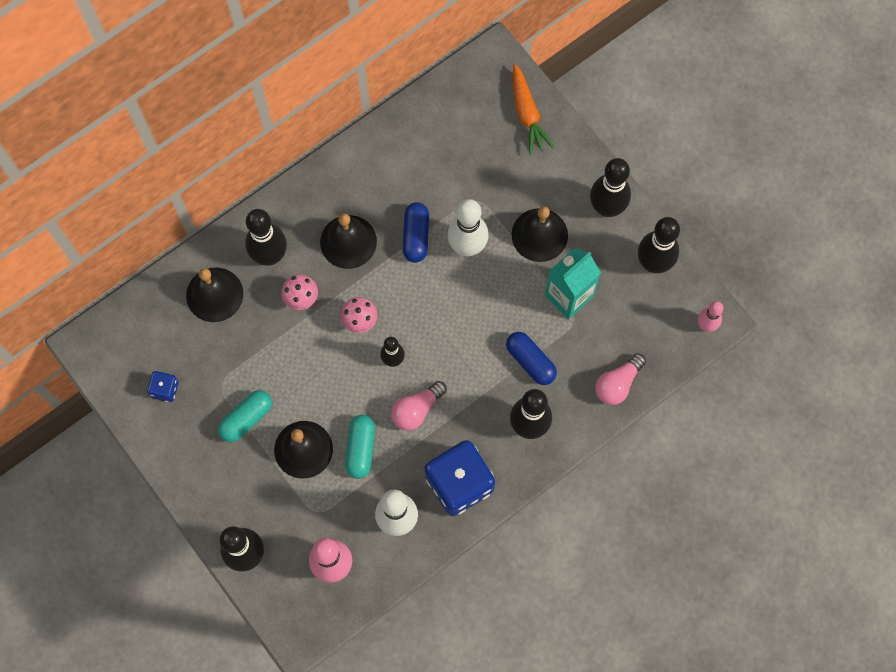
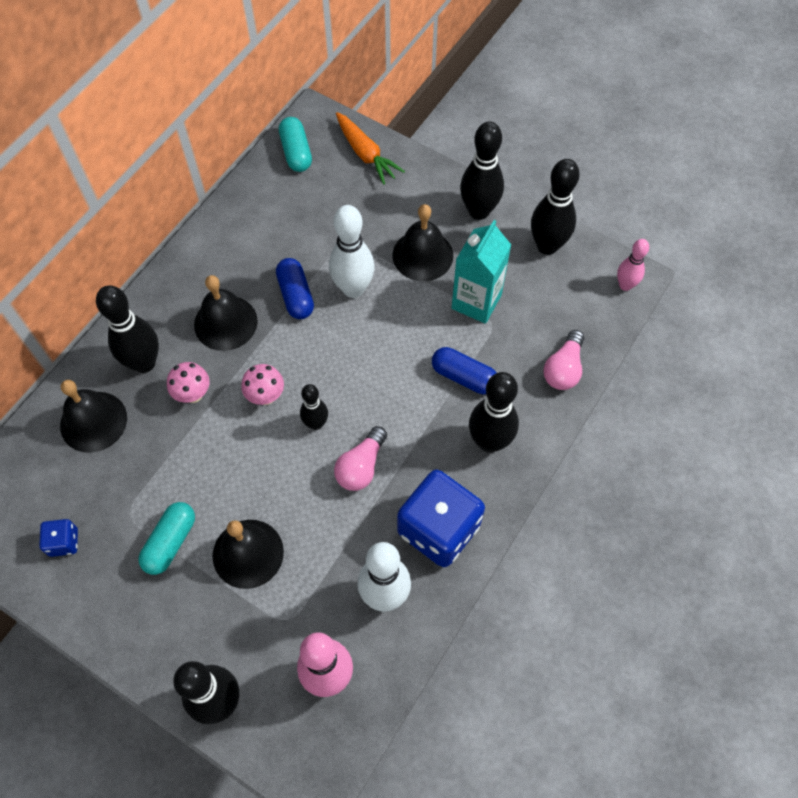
camera: 20 degrees left, 10 degrees down
turquoise capsule [345,415,375,479] -> turquoise capsule moved to [279,117,312,172]

